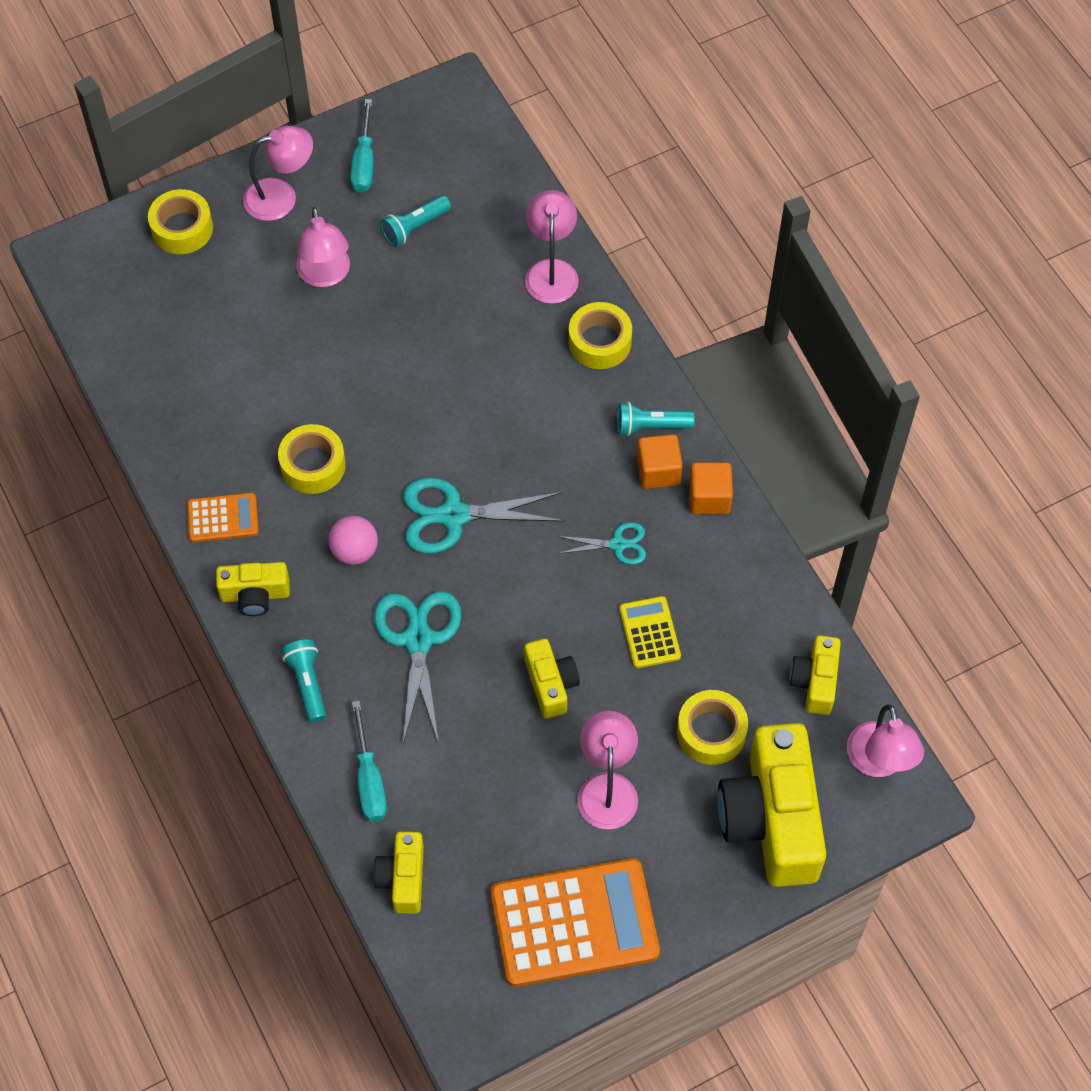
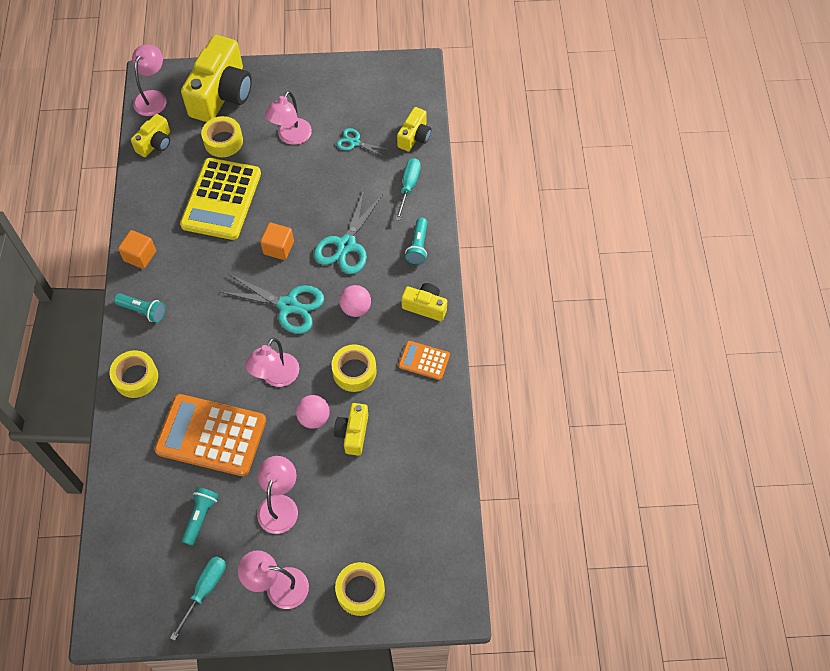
camera: 155 degrees left, 0 degrees up
turquoise flashlight [380,195,451,247] -> turquoise flashlight turned 60 degrees counterclockwise [182,487,218,546]
orange calculator [491,858,660,987] -> orange calculator moved to [154,394,266,476]
yellow camera [524,639,580,718] -> yellow camera moved to [334,403,368,456]
pink lamp [525,190,579,304] -> pink lamp moved to [245,338,299,387]
turquoise scissors [557,522,646,565] -> turquoise scissors moved to [337,128,390,157]
yellow calculator [619,596,681,668] -> yellow calculator [180,158,261,240], size x2.06
orange cube [637,434,683,489] -> orange cube moved to [260,223,294,260]
none -> pink ball [296,395,330,429]

